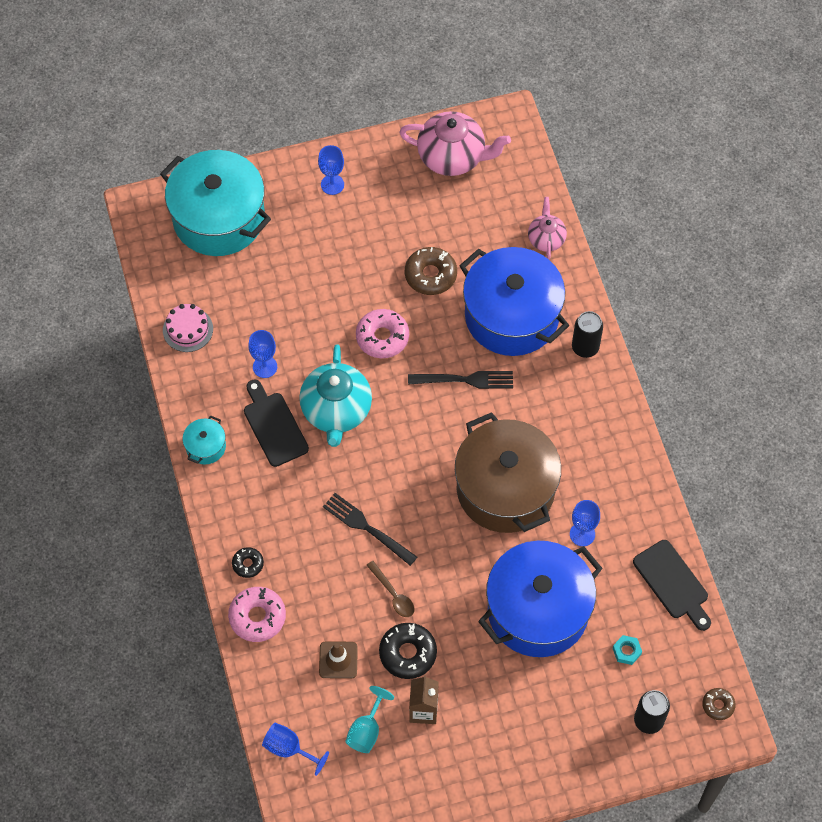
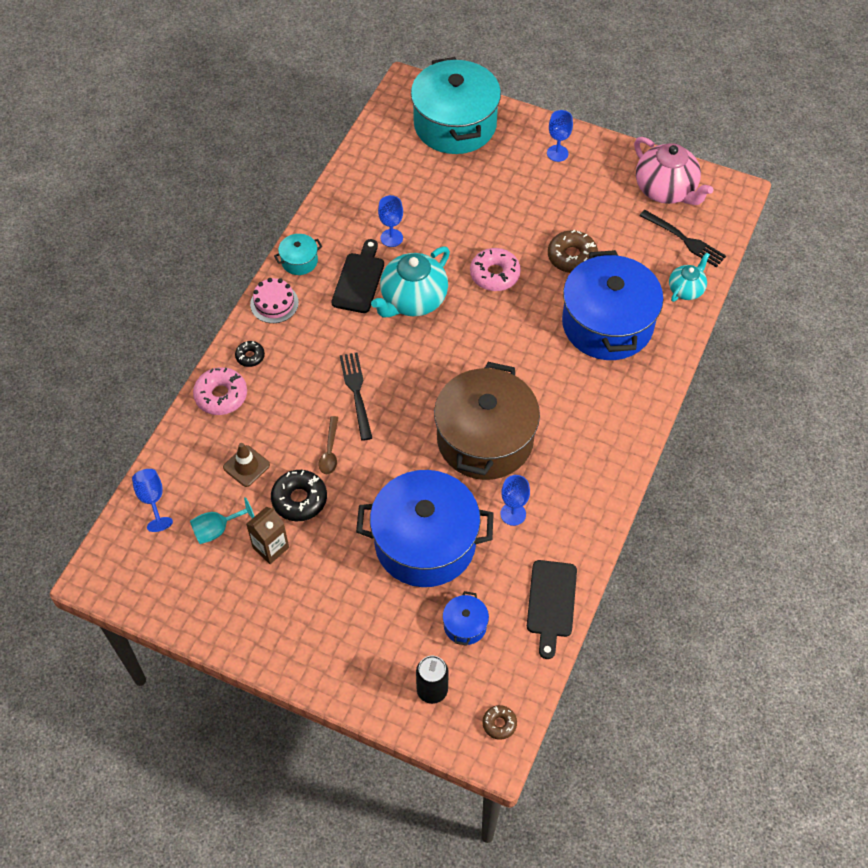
camera: 40 degrees right, 5 degrees down
pink cake [163,304,213,352] -> pink cake moved to [250,278,299,323]
black fork [408,371,513,389] -> black fork moved to [639,210,726,267]
pink teapot [528,197,567,259] -> turquoise teapot [669,252,710,302]
black can [572,311,603,358] -> none
turquoise nut [612,635,642,665] -> blue pot [443,591,489,646]

